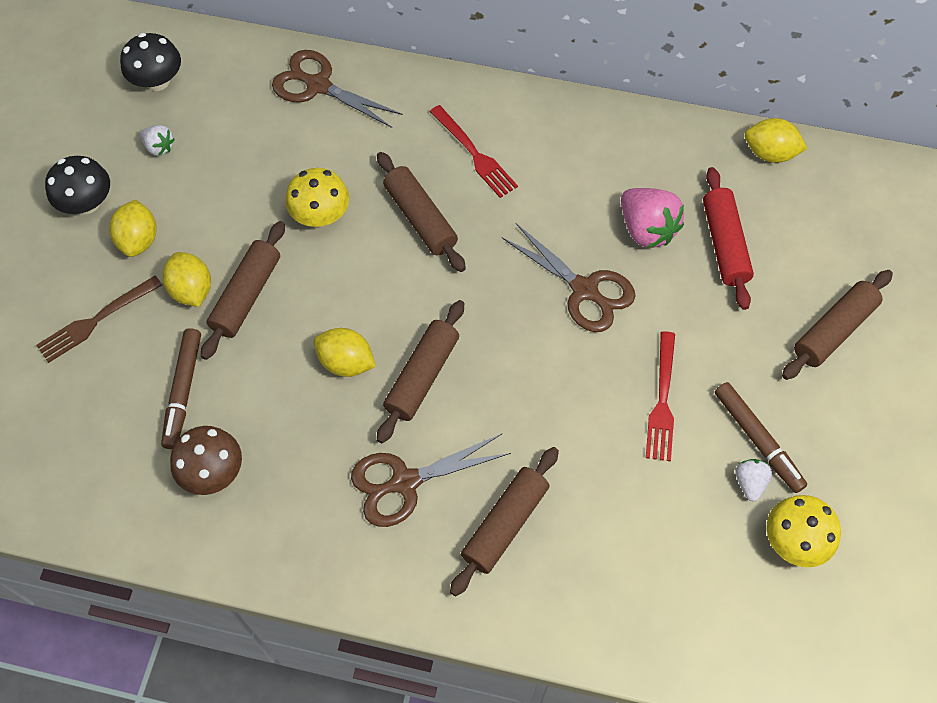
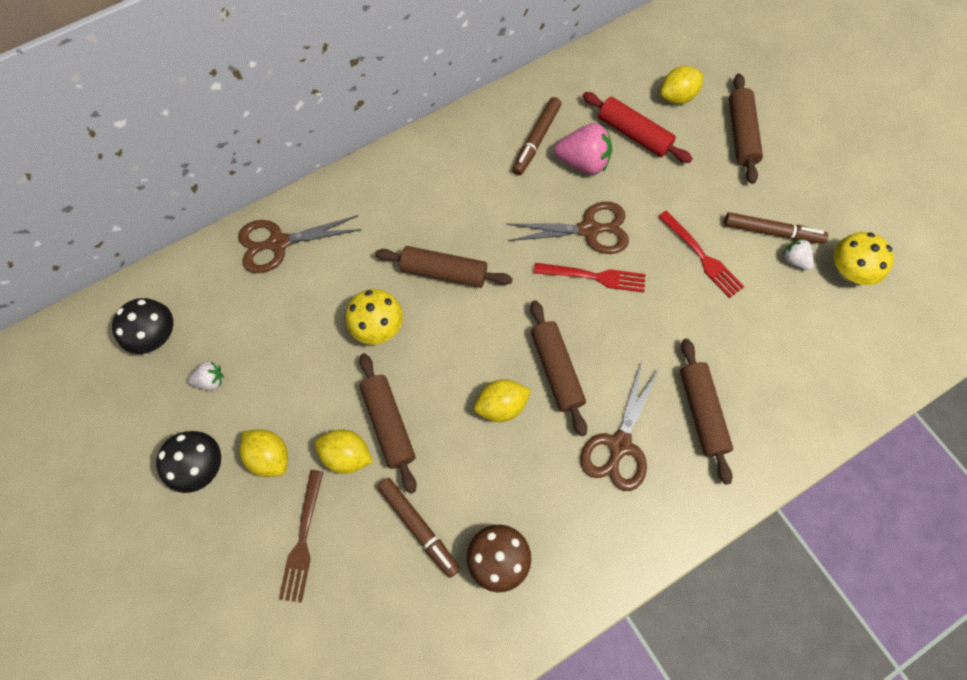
camera: 45 degrees left, 5 degrees up
red fork [430,105,518,198] -> red fork moved to [534,263,646,292]
yellow lemon [745,118,808,163] -> yellow lemon moved to [660,66,704,104]
none -> brown marker [512,97,561,175]

